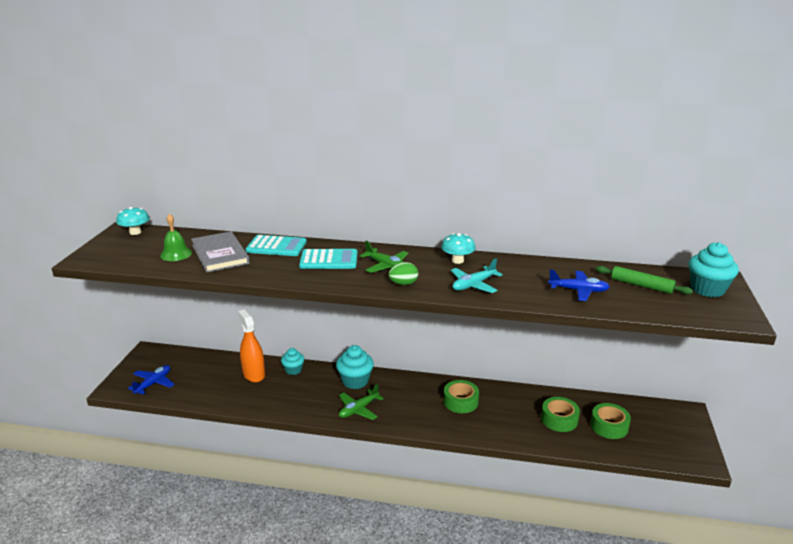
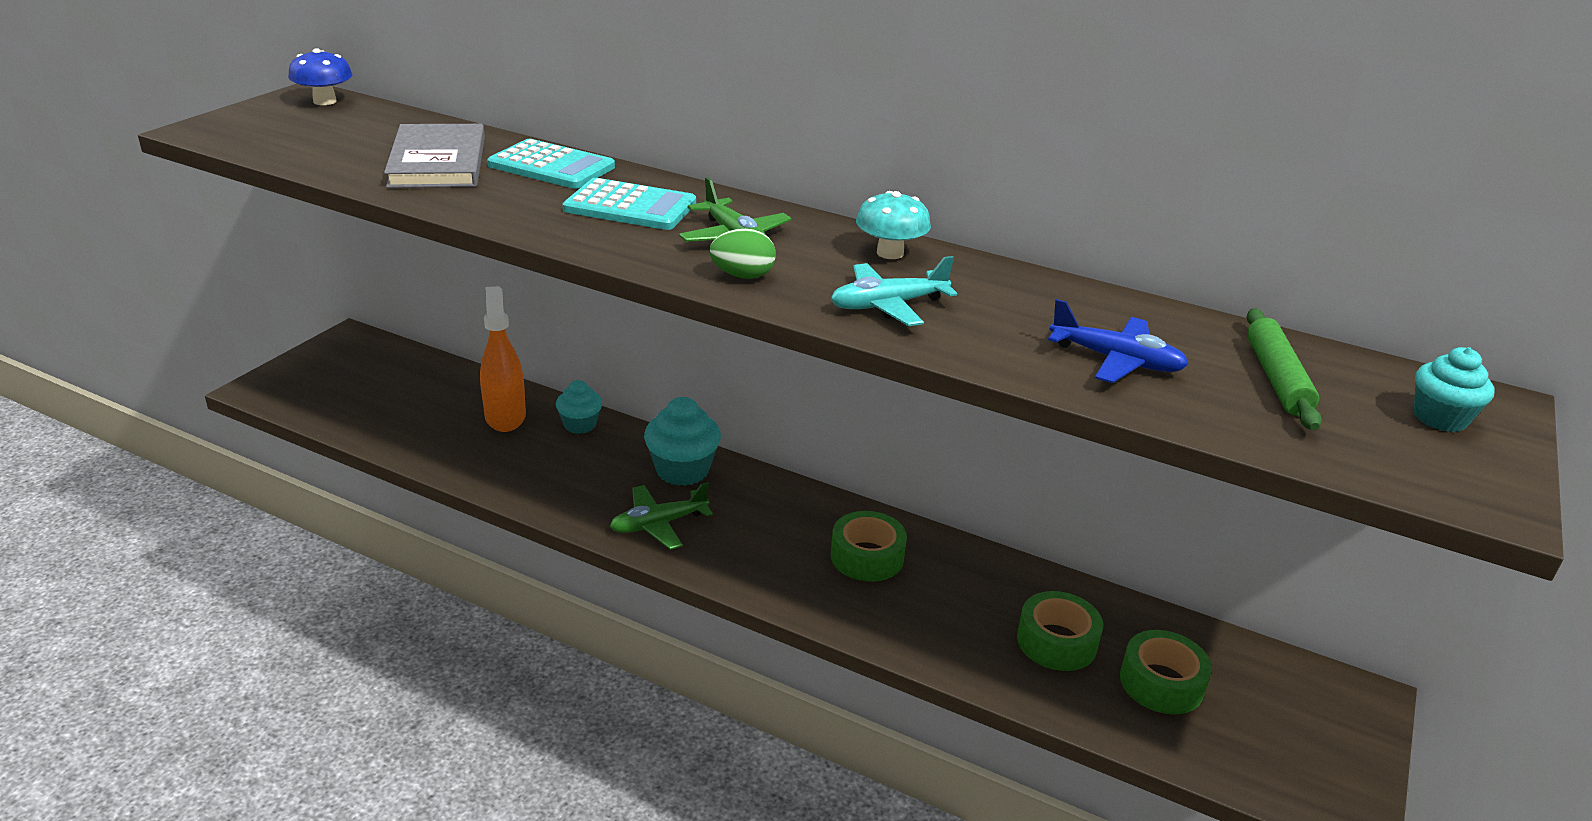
camera: 15 degrees right, 5 degrees up
turquoise mushroom [116,207,149,235] -> blue mushroom [288,48,353,105]
blue plane [128,365,174,395] -> none
green bell [160,214,192,261] -> none
green rolling pin [596,266,693,295] -> green rolling pin turned 45 degrees clockwise [1247,308,1322,430]
turquoise cupcake [688,242,739,297] -> turquoise cupcake [1414,347,1495,432], size x0.64

